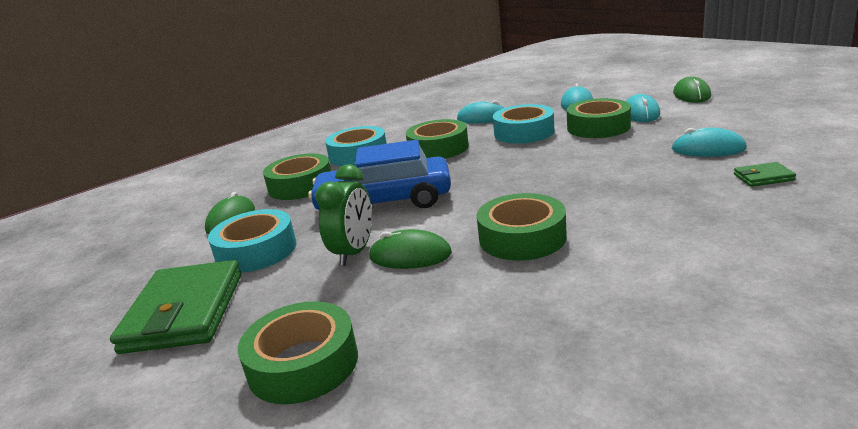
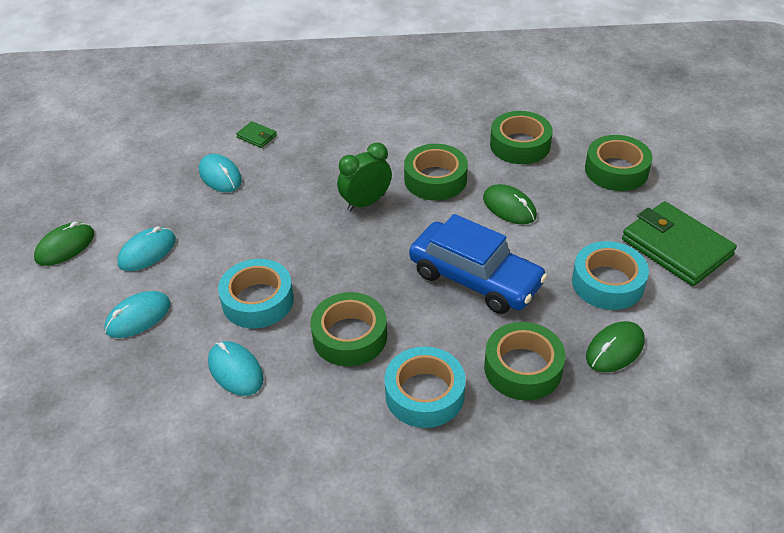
camera: 145 degrees left, 20 degrees up
green wallet [110,260,242,354] -> green wallet turned 75 degrees counterclockwise [622,201,737,286]
green clock [315,164,372,266] -> green clock moved to [337,143,392,211]
green tape [567,98,631,138] -> green tape moved to [490,111,553,164]

